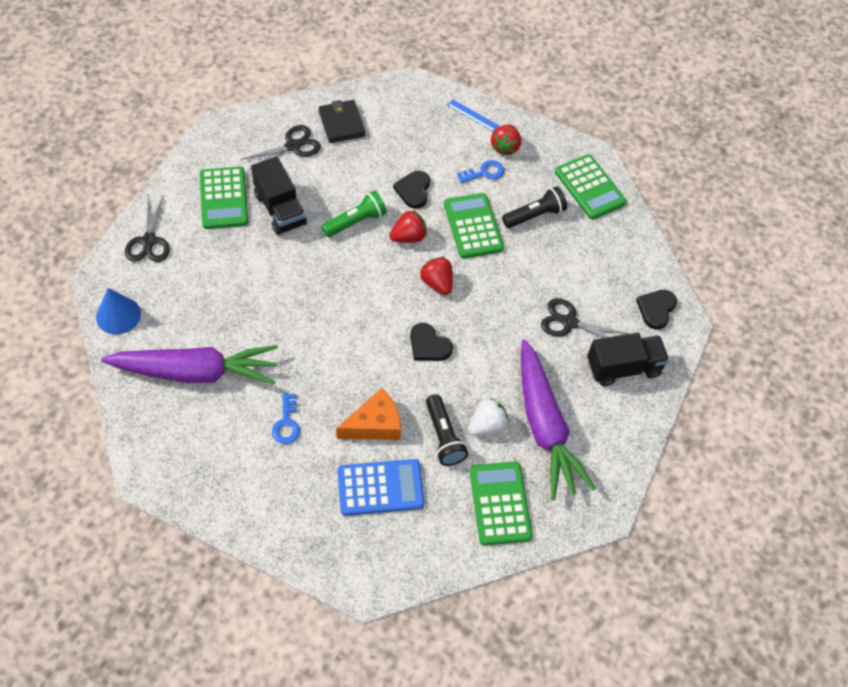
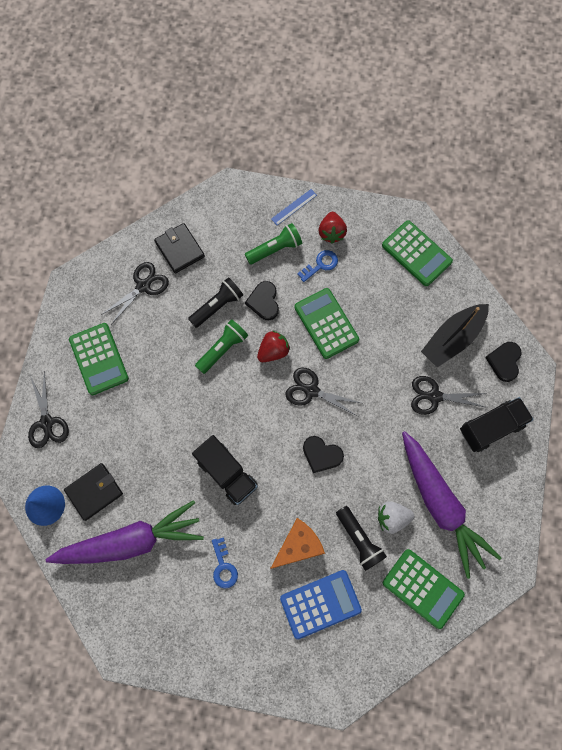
camera: 10 degrees left, 15 degrees up
black truck [251,157,307,235] -> black truck moved to [192,435,258,505]
red strawberry [420,257,453,295] -> black scissors [286,368,361,417]
blue ruler [447,99,499,132] -> blue ruler turned 60 degrees counterclockwise [271,189,317,225]
white strawberry [468,397,509,436] -> white strawberry turned 135 degrees counterclockwise [378,501,414,534]
green calculator [470,462,532,545] -> green calculator turned 150 degrees clockwise [383,549,465,629]
black flashlight [502,186,567,228] -> black flashlight moved to [188,277,243,328]
none -> black wallet [64,463,123,521]
none -> green flashlight [245,223,302,265]
none -> black boat [421,304,489,367]

